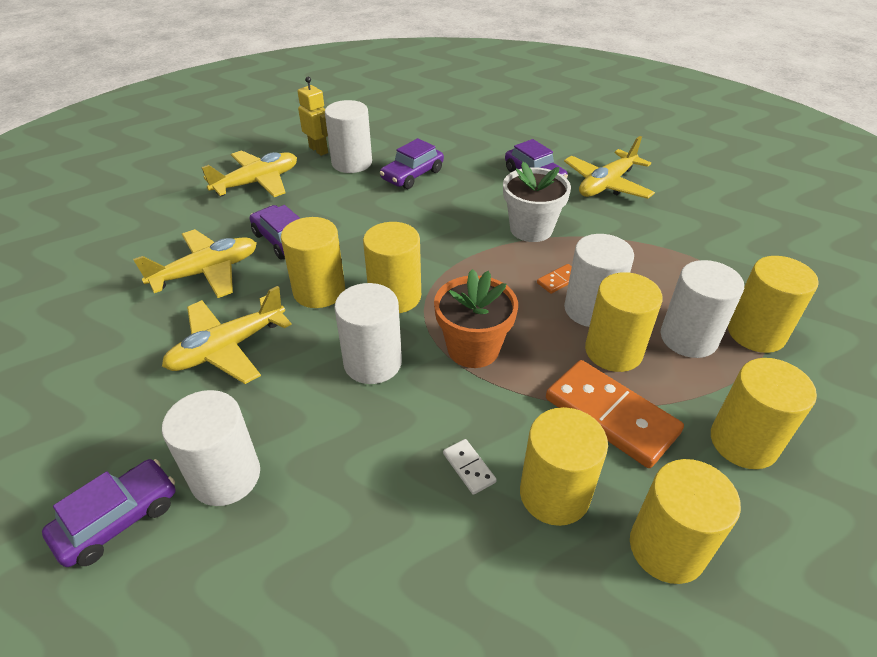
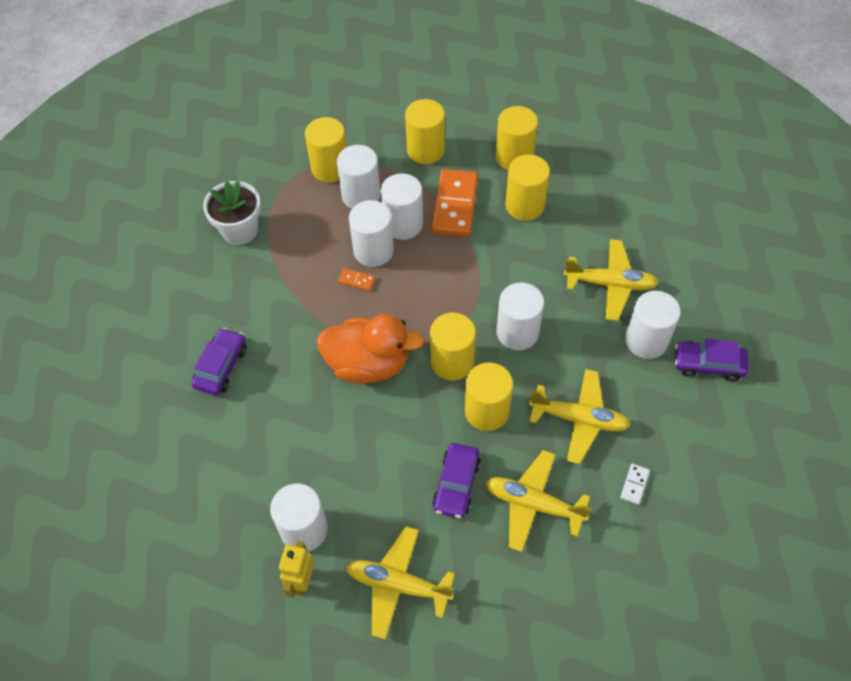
camera: 125 degrees left, 15 degrees up
purple car [380,138,444,189] -> none
orange flower pot [434,269,518,368] -> none
white domino [443,439,497,495] -> white domino moved to [620,464,650,505]
white flower pot [503,162,571,242] -> white flower pot moved to [203,181,261,245]
yellow plane [564,136,655,199] -> yellow plane moved to [564,239,659,321]
yellow cylinder [585,272,663,372] -> white cylinder [381,173,423,240]
none -> orange duck [317,314,424,383]

